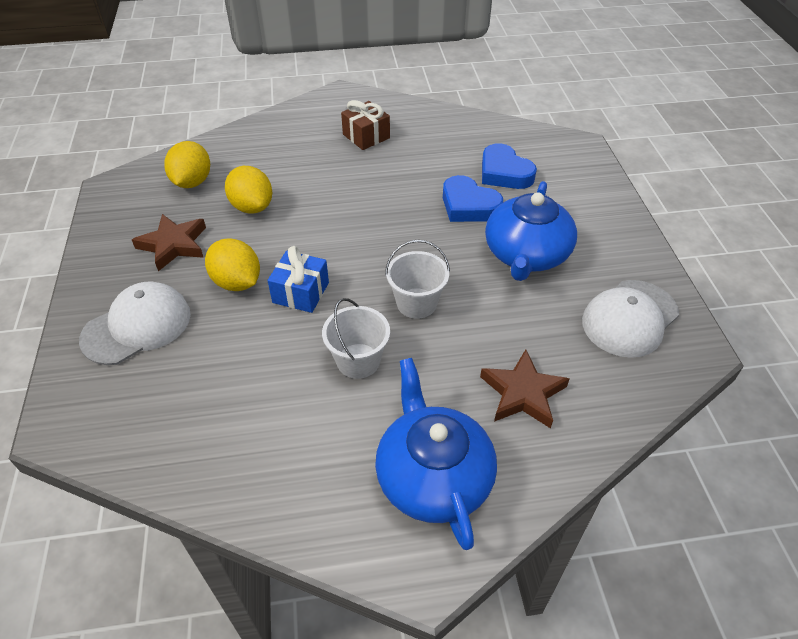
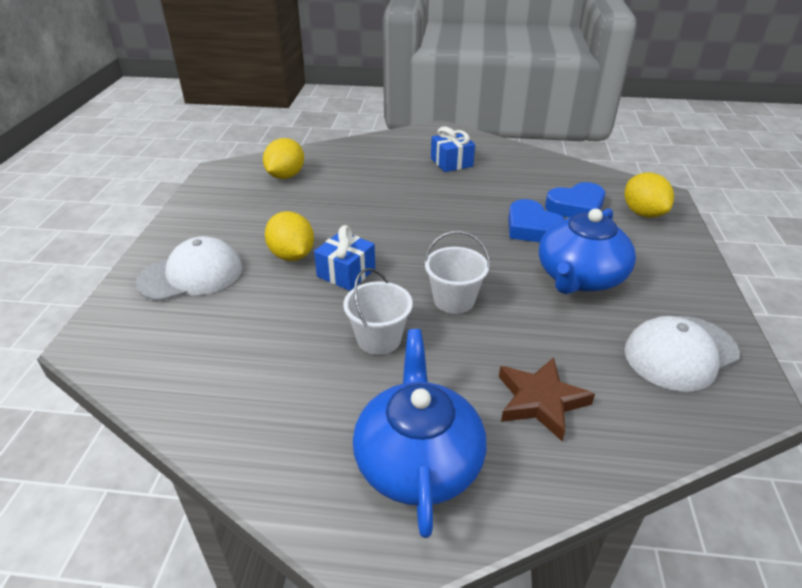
camera: 15 degrees right, 10 degrees down
brown star [132,214,206,271] -> none
yellow lemon [225,166,272,214] -> yellow lemon moved to [625,173,674,218]
brown gift [341,100,390,150] -> blue gift [431,127,475,172]
blue heart [482,143,537,189] -> blue heart turned 90 degrees counterclockwise [545,182,605,218]

